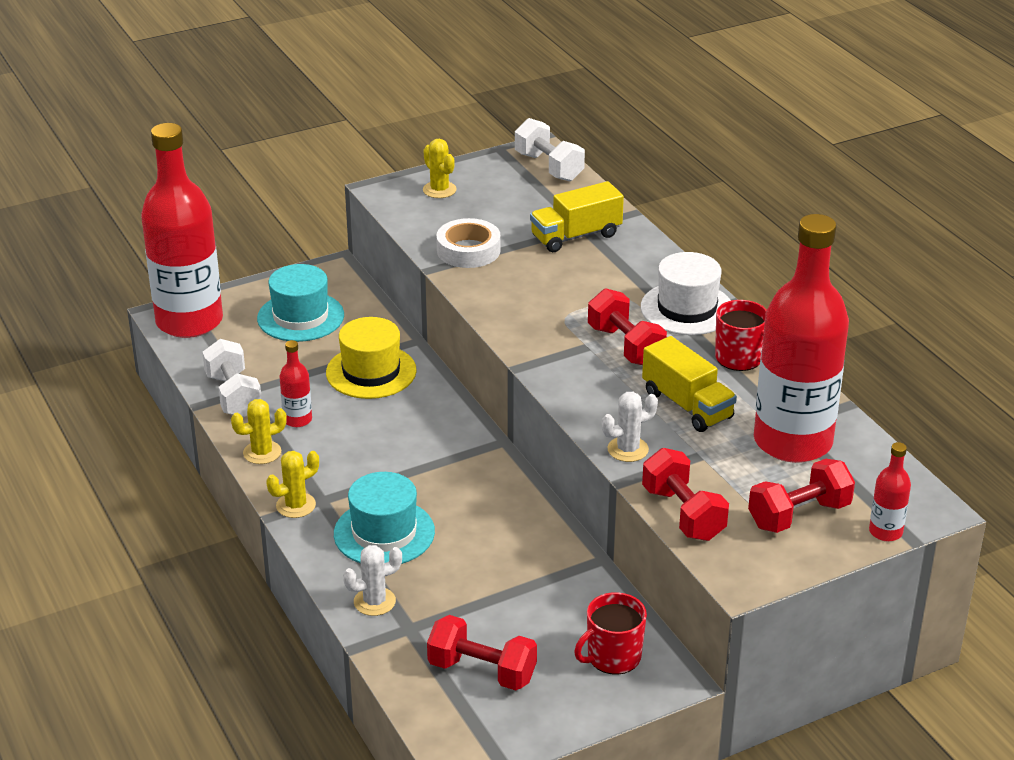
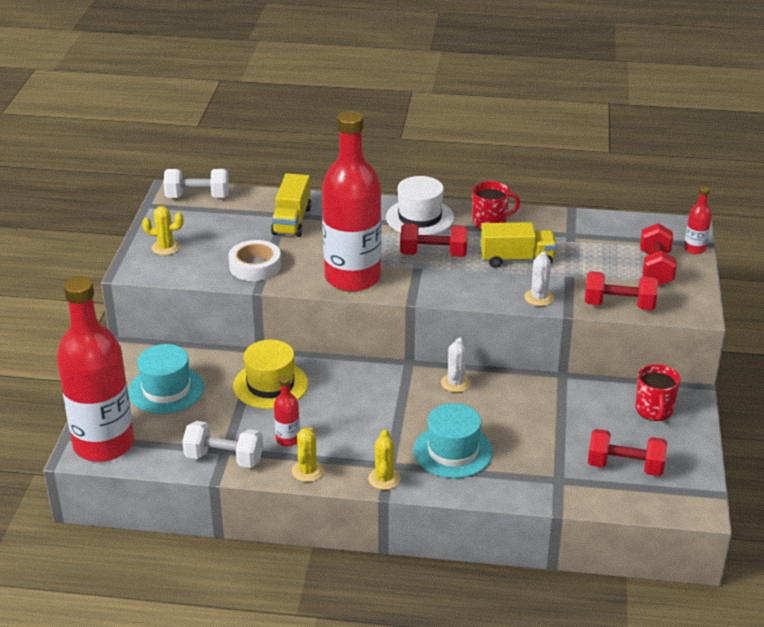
camera: 55 degrees left, 0 degrees up
white cactus [343,545,402,616] -> white cactus moved to [441,337,471,392]
red dumbbell [427,615,537,690] -> red dumbbell turned 45 degrees clockwise [588,429,667,476]
red bottle [754,214,849,463] -> red bottle moved to [322,110,381,292]

